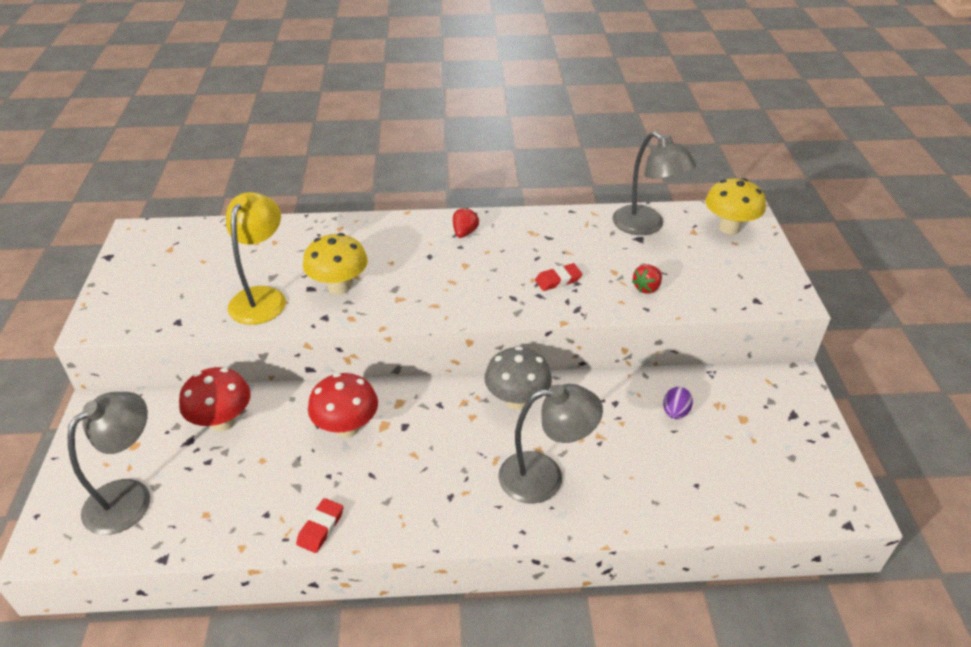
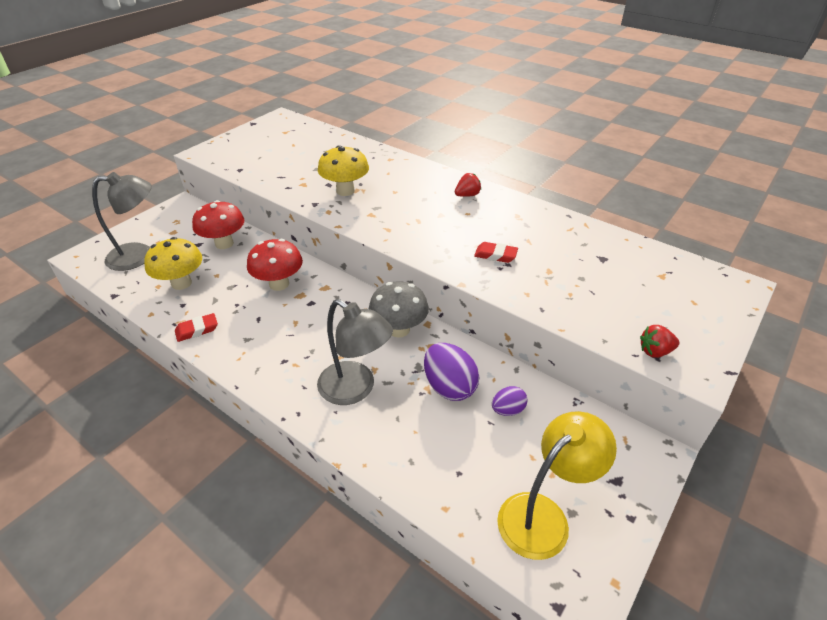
camera: 40 degrees right, 0 degrees up
yellow lamp [226,192,286,325] -> yellow lamp moved to [497,411,617,560]
grey lamp [612,131,696,235] -> none
red strawberry [632,264,662,294] -> red strawberry moved to [640,325,679,358]
yellow mushroom [705,178,766,235] -> yellow mushroom moved to [144,237,202,290]
none -> purple egg [424,343,480,401]

